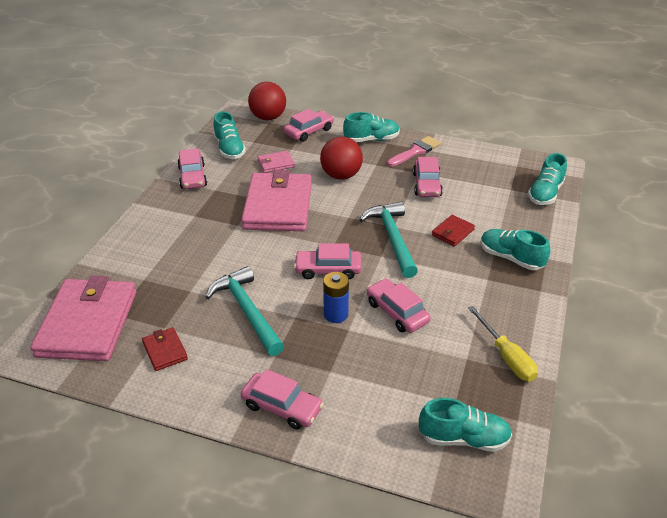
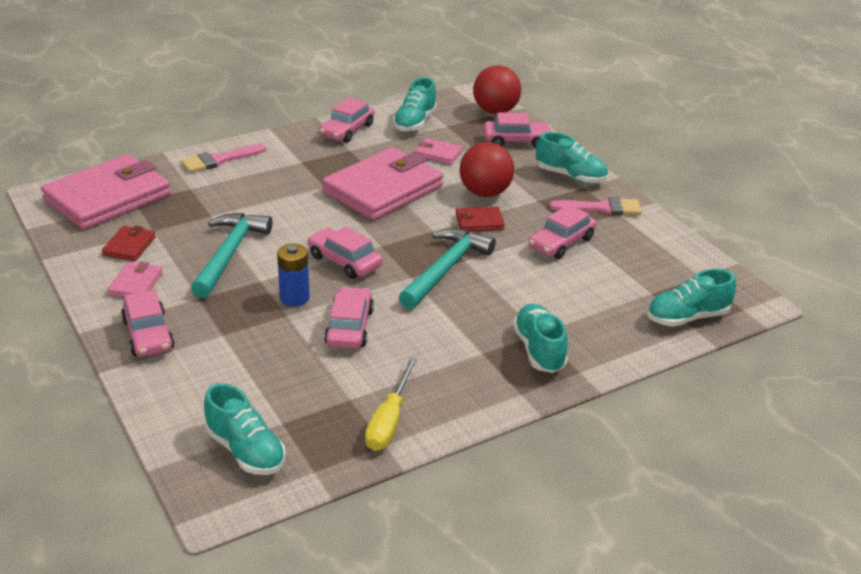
camera: 40 degrees right, 5 degrees down
red wallet [432,215,475,247] -> red wallet moved to [456,207,505,232]
none -> pink wallet [107,262,162,297]
none -> pink brush [181,144,266,173]

